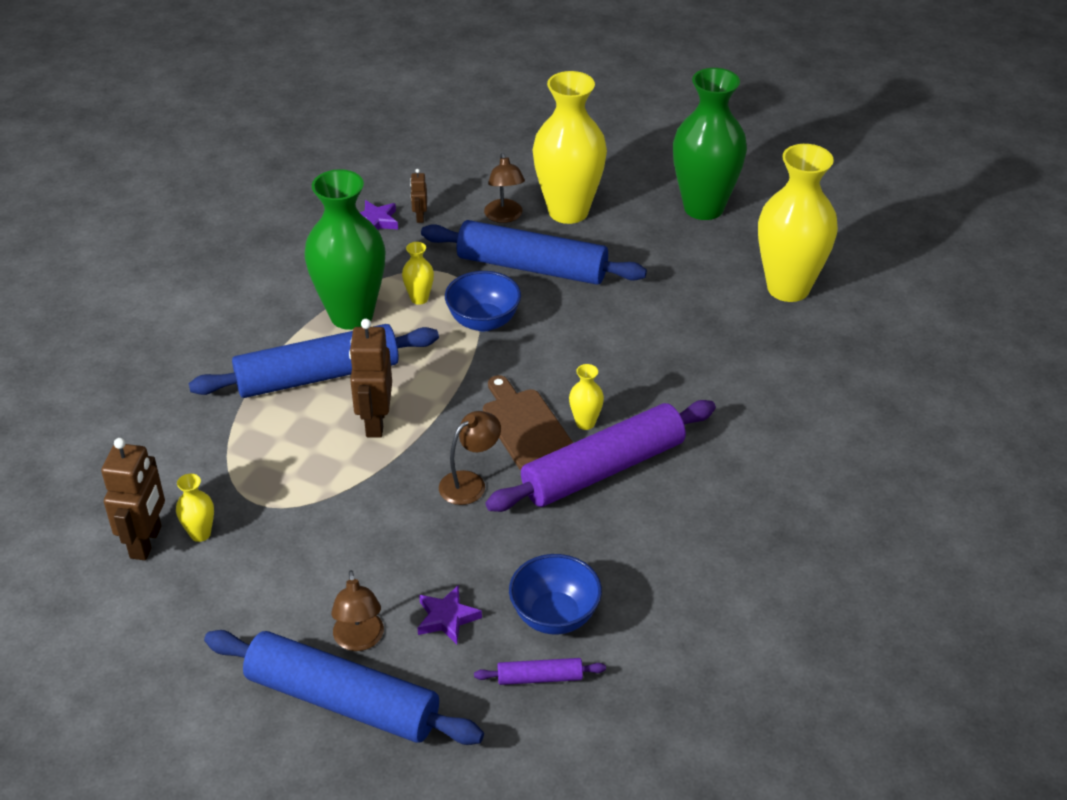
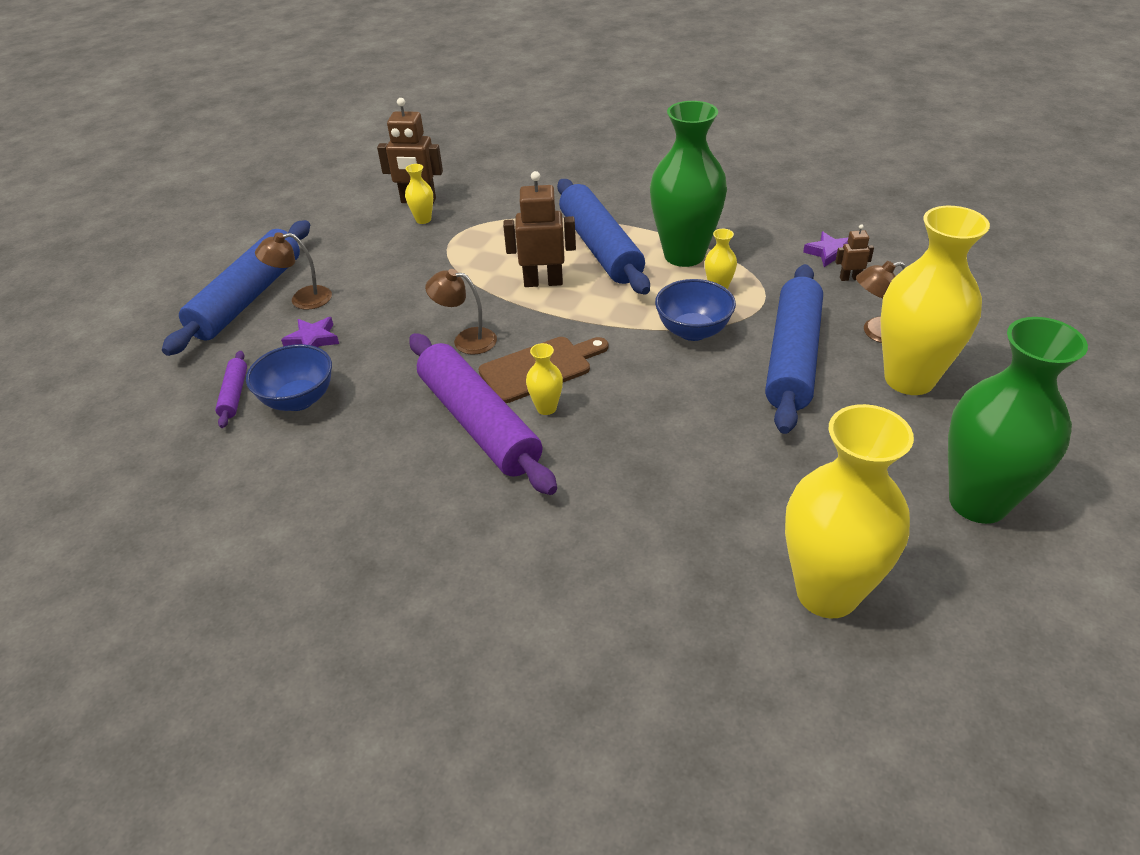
camera: 90 degrees right, 0 degrees up
brown lamp [439,411,501,505] -> brown lamp turned 150 degrees clockwise [425,269,497,355]

